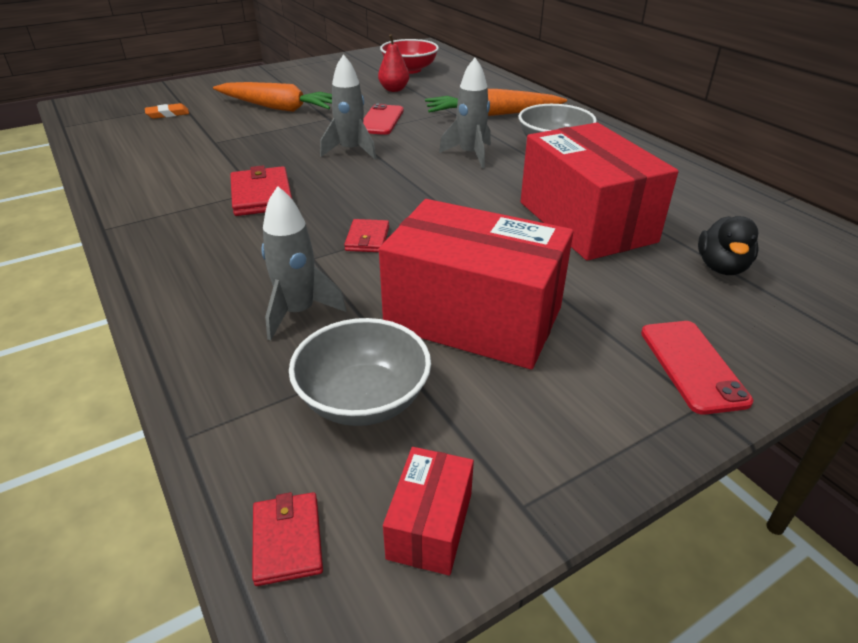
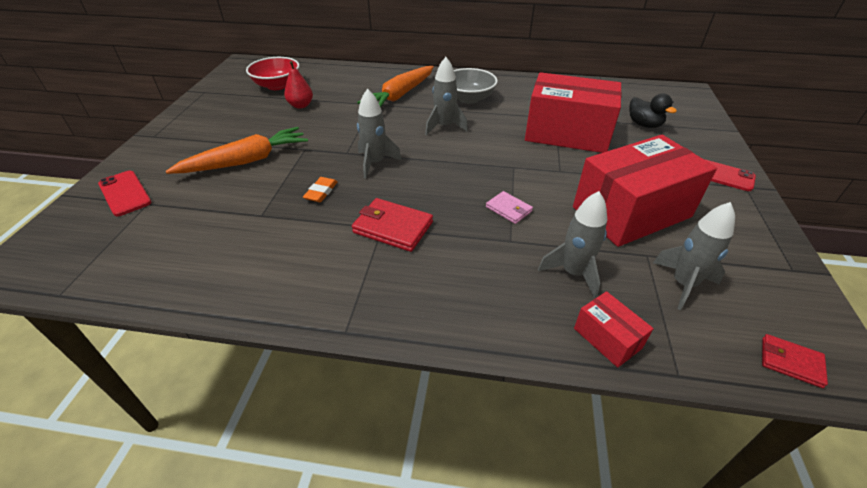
camera: 50 degrees left, 5 degrees up
orange eraser [145,103,189,119] -> orange eraser moved to [303,177,338,202]
grey bowl [289,318,431,426] -> grey rocket [653,202,735,310]
red wallet [344,219,389,252] -> pink wallet [486,191,533,224]
red phone [363,104,404,135] -> red phone moved to [98,171,151,216]
red box [383,447,474,576] -> red box moved to [574,291,654,368]

